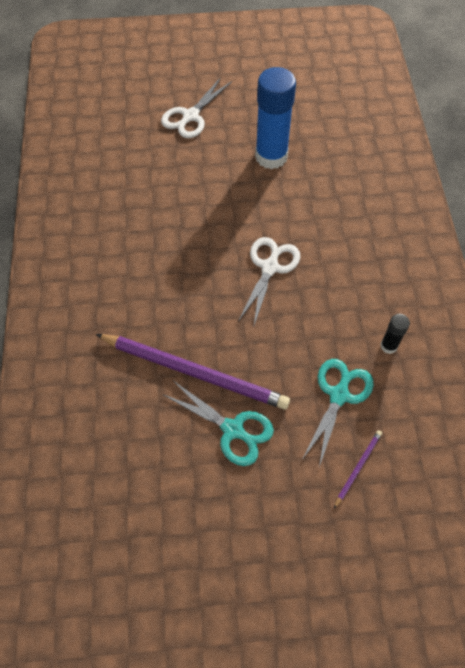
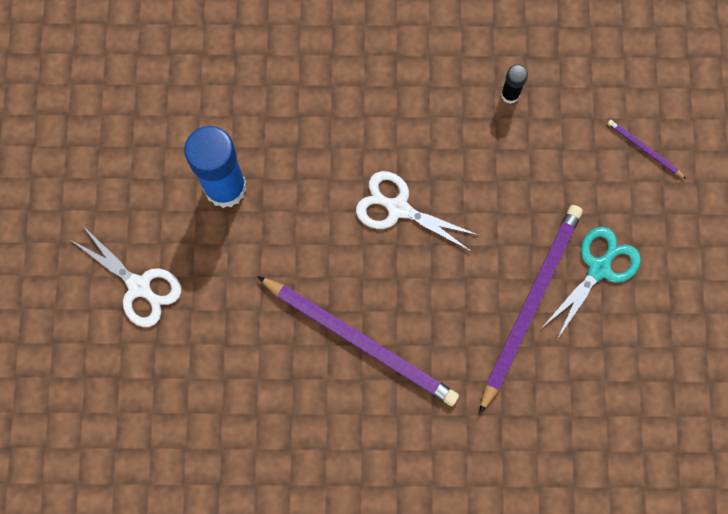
camera: 85 degrees left, 15 degrees up
turquoise scissors [302,359,374,467] -> none
none -> purple pencil [257,276,459,406]

